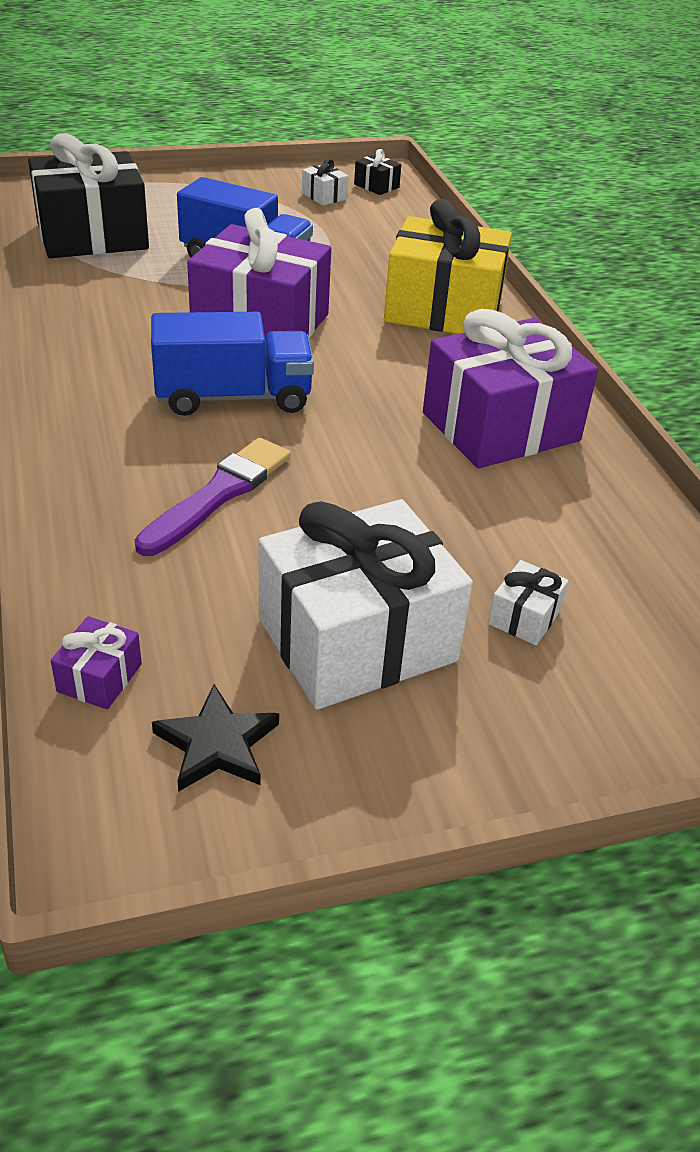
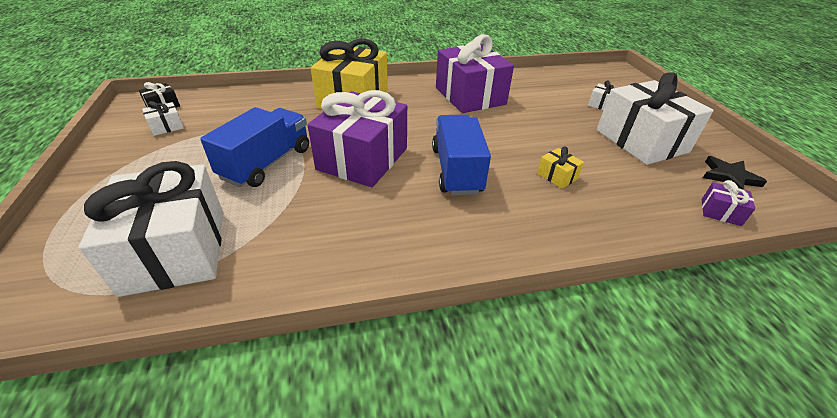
camera: 85 degrees left, 0 degrees up
black gift [28,133,149,258] -> white gift [79,161,223,297]
purple brush [135,438,291,556] -> yellow gift [537,147,584,189]

